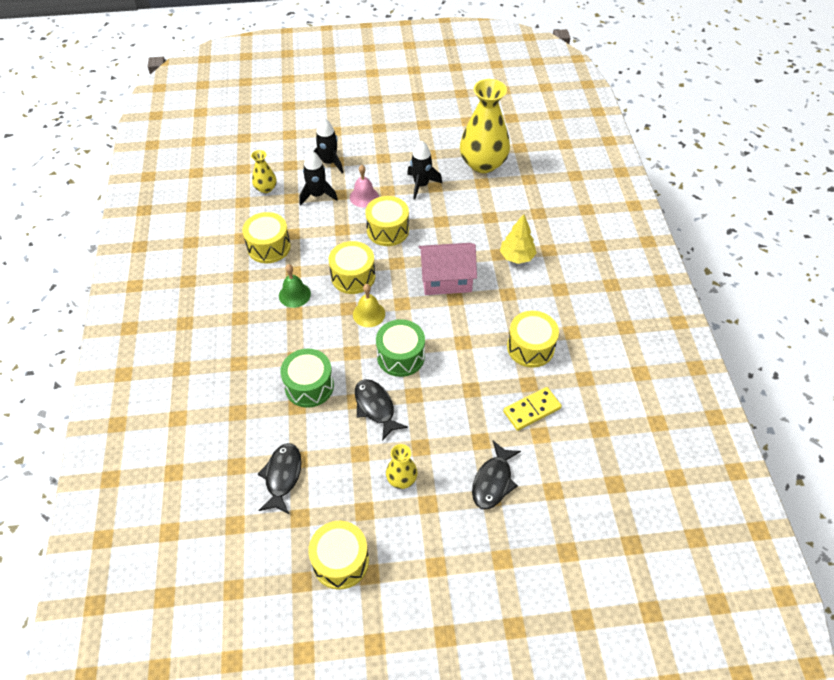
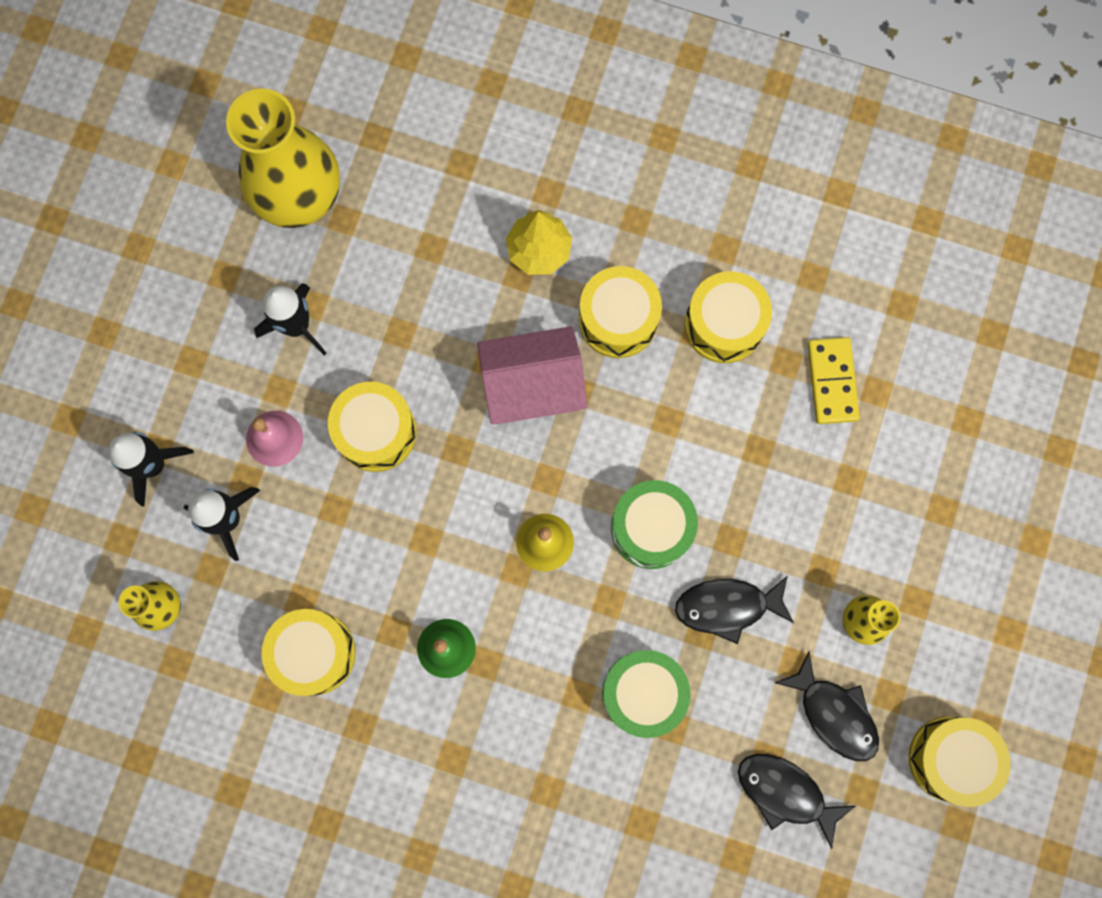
camera: 65 degrees left, 25 degrees up
yellow drum [329,241,375,294] -> yellow drum moved to [579,266,662,358]
pink house [419,243,477,295] -> pink house turned 60 degrees clockwise [477,326,588,424]
black fish [472,441,521,509] -> black fish moved to [775,651,879,761]

